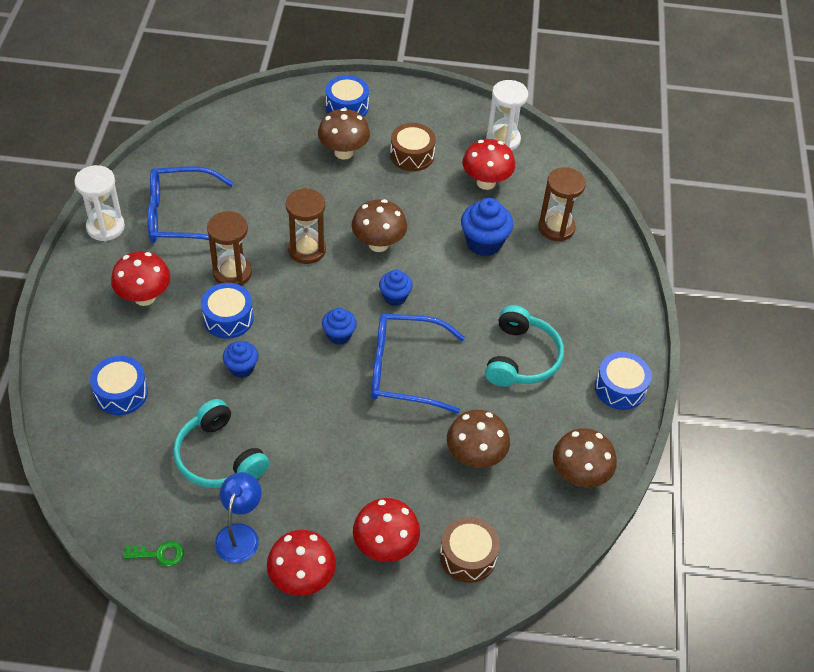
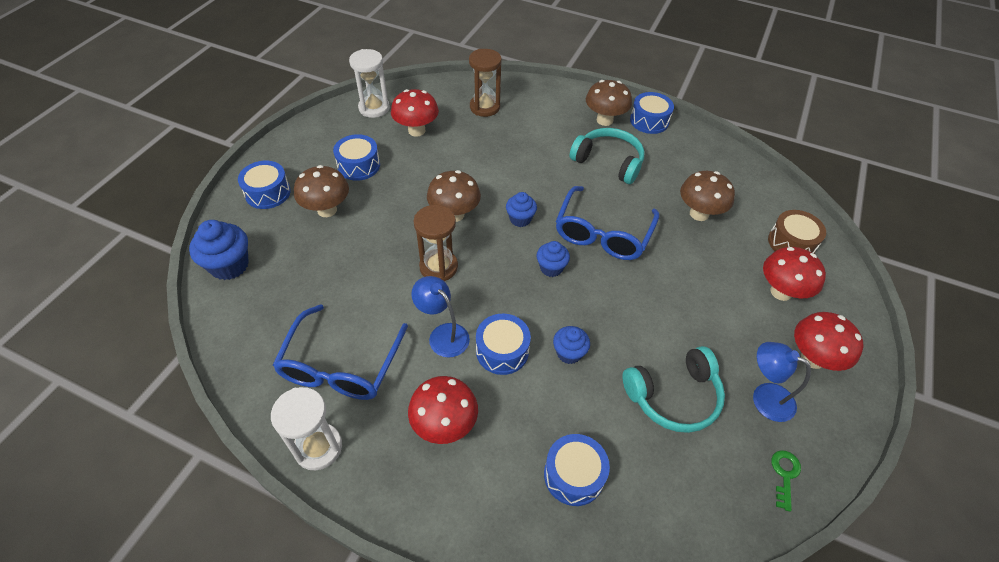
camera: 70 degrees left, 0 degrees up
brown hourglass [207,211,252,286] -> blue lamp [411,276,470,358]
brown drum [390,123,436,171] -> blue drum [333,134,380,181]
blue cupcake [461,198,513,256] -> blue cupcake moved to [189,220,249,280]
brown mushroom [553,428,617,487] -> brown mushroom moved to [586,80,632,126]

